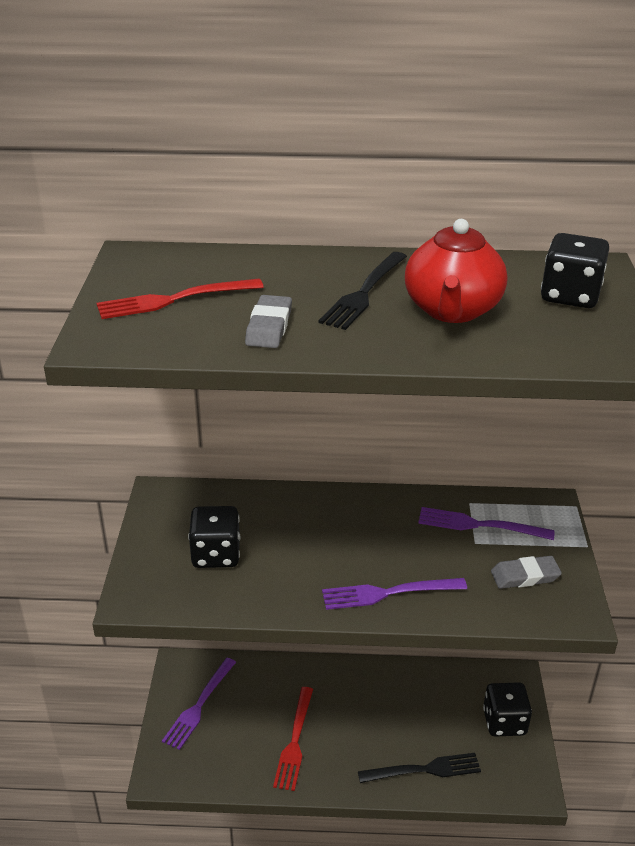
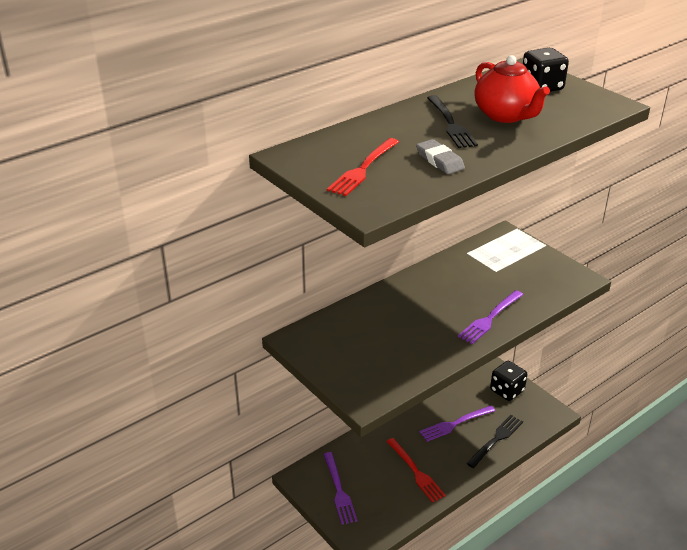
camera: 40 degrees left, 0 degrees up
black dice [188,506,240,568] -> none
purple fork [418,507,555,540] -> purple fork moved to [419,405,495,442]
grey eraser [491,556,562,589] -> none

